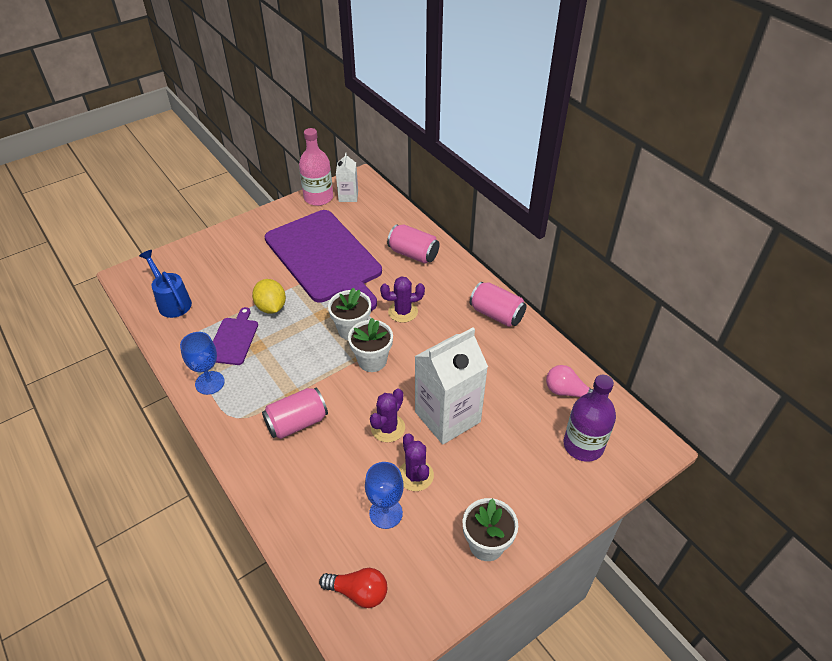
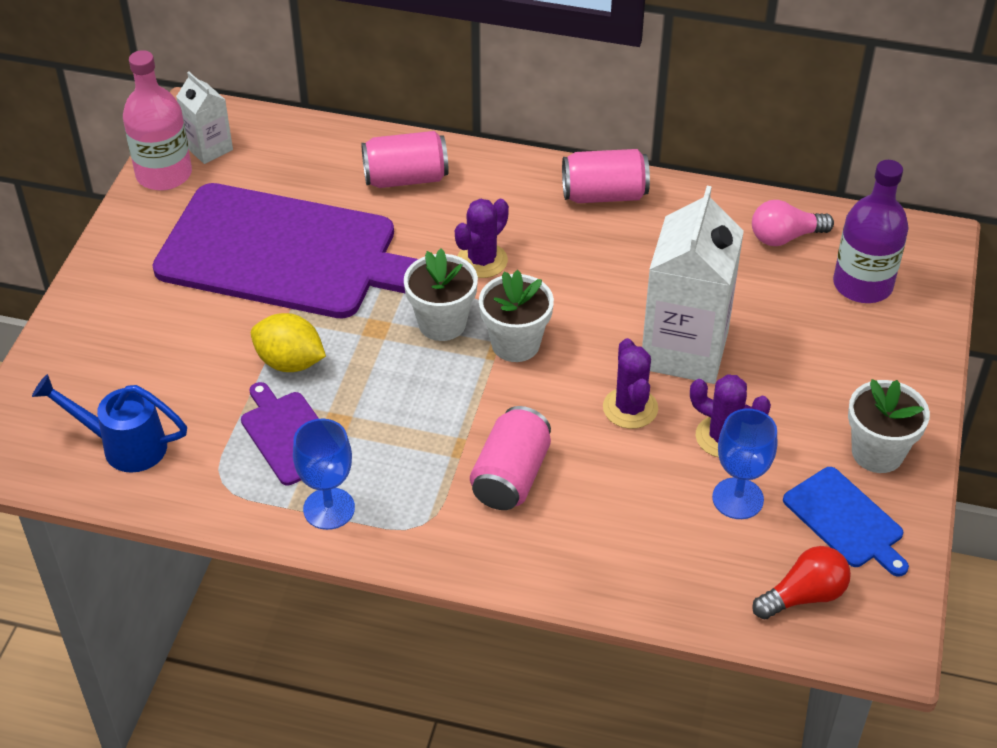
camera: 40 degrees left, 0 degrees up
none -> blue cutting board [783,467,909,576]

